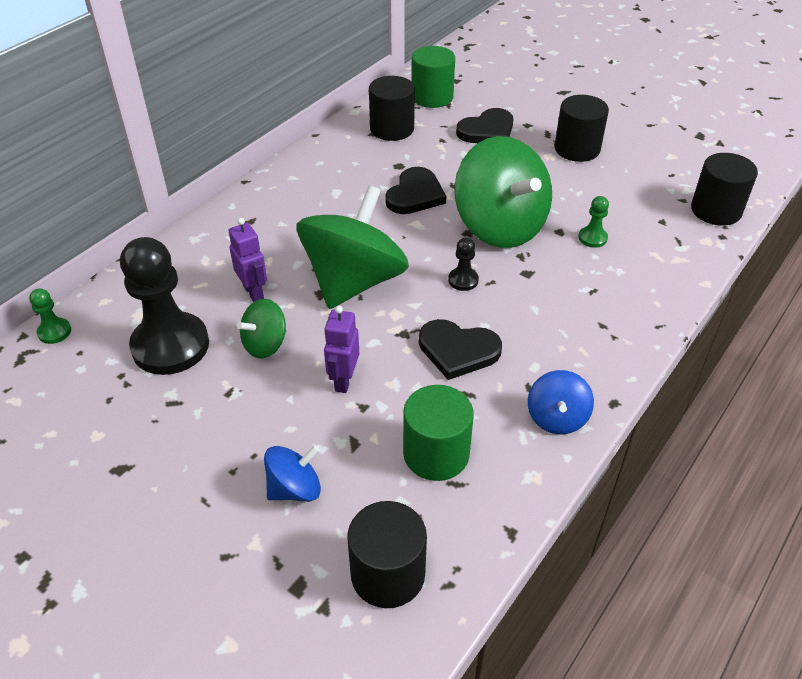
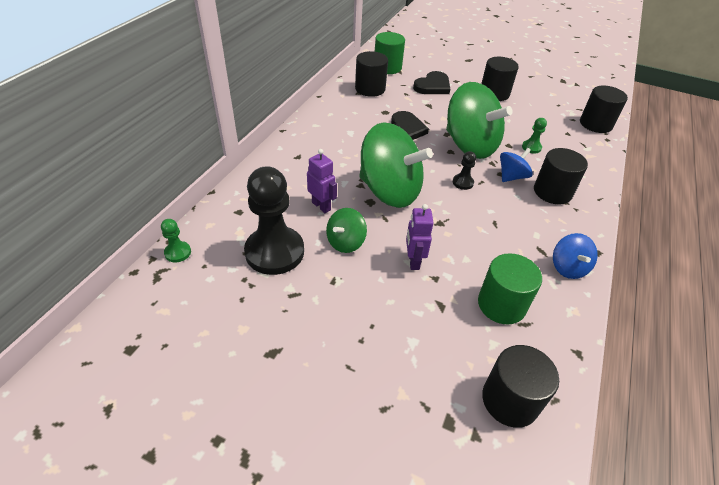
camera: 15 degrees left, 0 degrees up
blue spinning top [264,445,321,502] -> blue spinning top moved to [500,148,533,182]
green spinning top [297,185,409,309] -> green spinning top turned 105 degrees clockwise [359,122,433,208]
black heart [419,319,502,380] -> none
none -> black cylinder [534,148,588,204]

